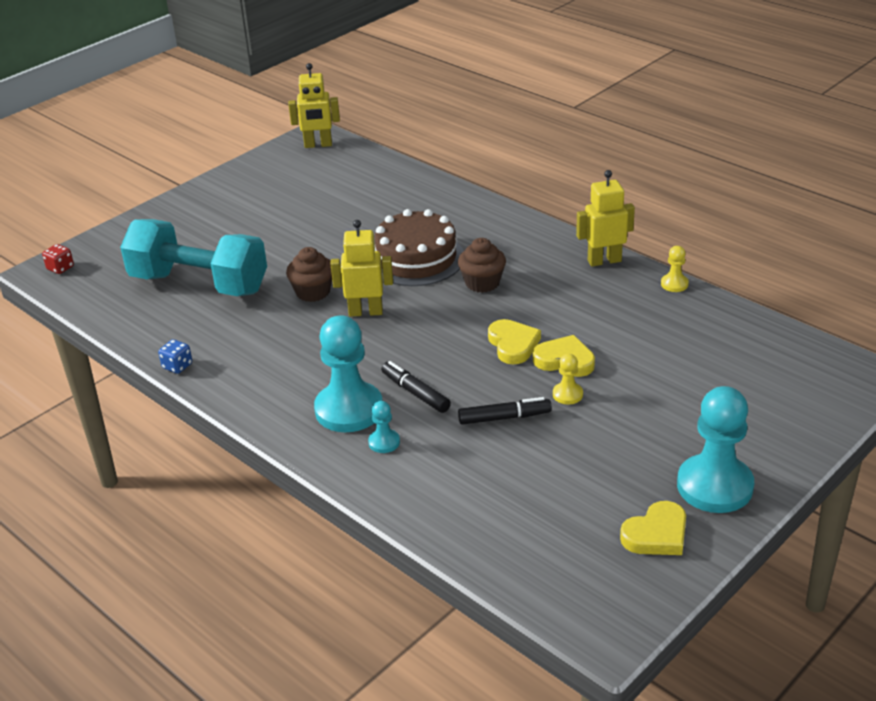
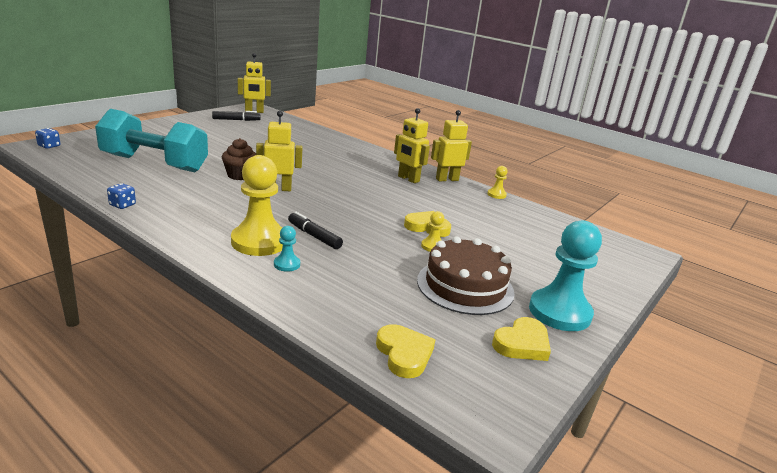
camera: 10 degrees left, 10 degrees down
red dice [42,244,74,274] -> blue dice [35,128,60,149]
turquoise pawn [314,315,383,432] -> yellow pawn [231,155,283,256]
brown cake [375,209,463,286] -> brown cake moved to [417,236,515,315]
brown cupcake [458,238,506,293] -> none
black marker [458,397,552,425] -> black marker moved to [212,111,260,121]
yellow heart [488,319,541,364] -> yellow heart moved to [376,324,435,378]
none -> yellow robot [394,108,430,183]

